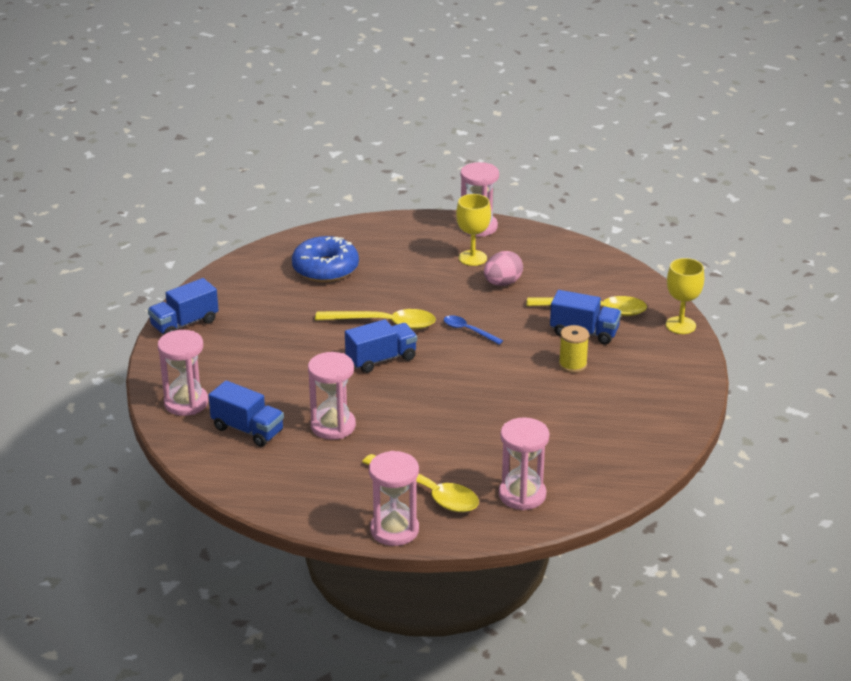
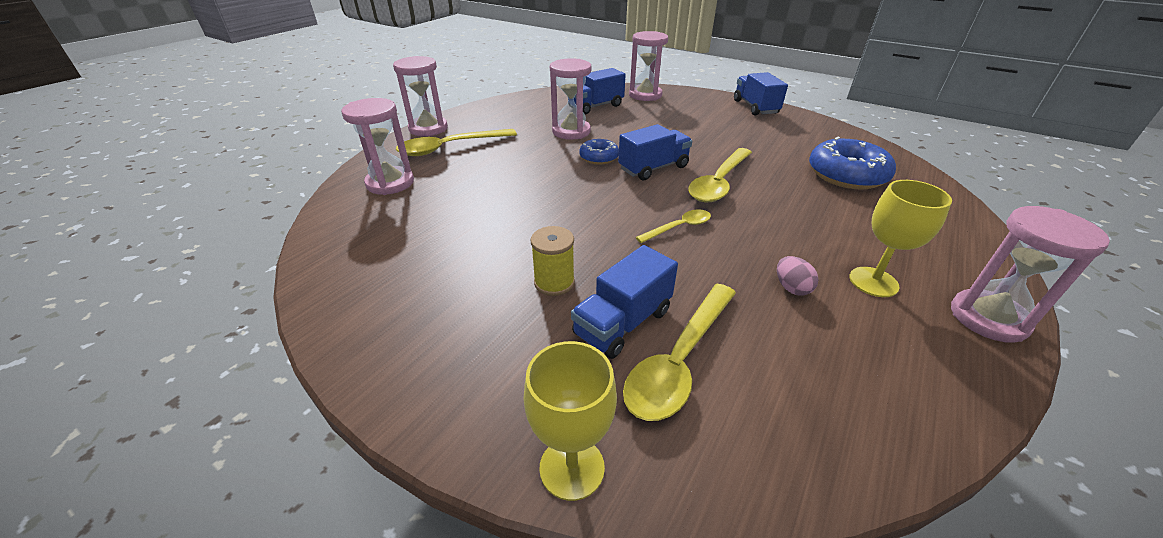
camera: 115 degrees right, 5 degrees up
blue truck [345,319,417,373] -> blue truck turned 120 degrees counterclockwise [618,124,692,180]
blue spoon [444,315,503,344] -> yellow spoon [636,209,711,243]
pink egg [484,251,523,286] -> pink egg [777,256,819,295], size x0.63
none -> blue donut [579,139,619,164]

